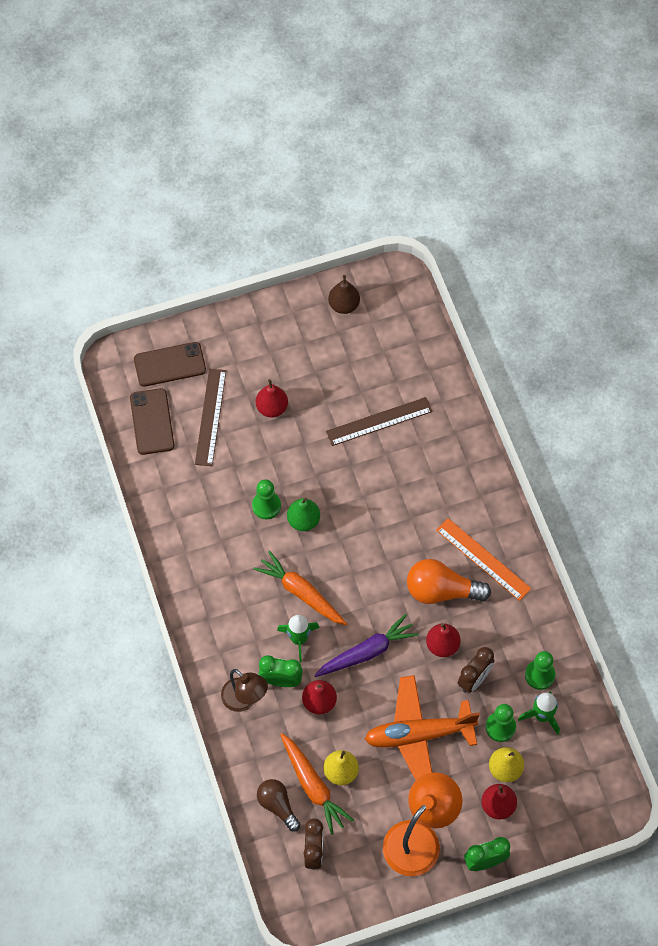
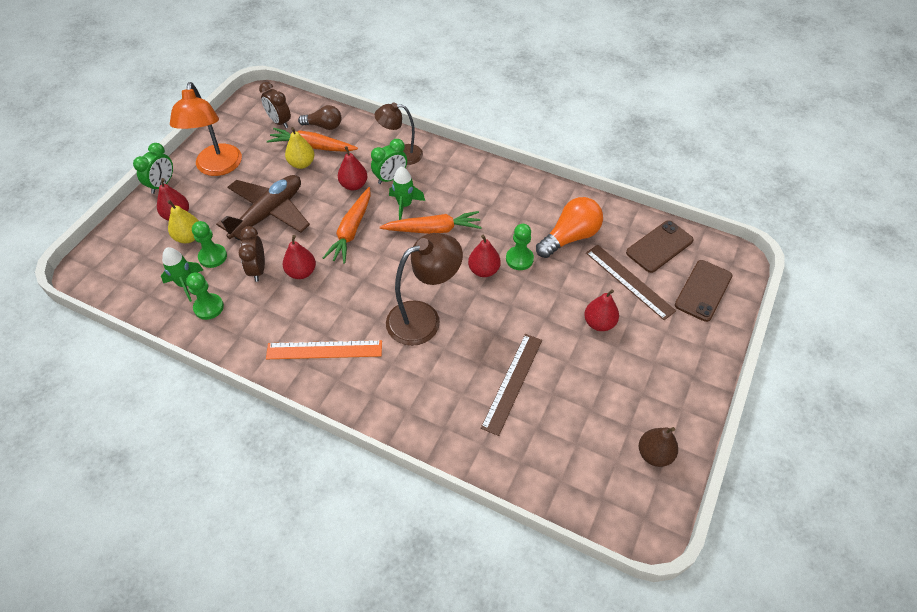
camera: 135 degrees right, 10 degrees down
brown phone [130,388,174,455] -> brown phone turned 75 degrees counterclockwise [626,220,694,273]
green pear [287,498,320,531] -> red pear [468,235,501,277]
purple carrot [314,614,419,677] -> orange carrot [323,187,371,264]
orange plane [365,675,480,780] -> brown plane [216,175,310,241]
orange light bulb [407,559,491,604] -> orange light bulb moved to [536,197,603,258]
none -> brown lamp [386,233,463,346]

